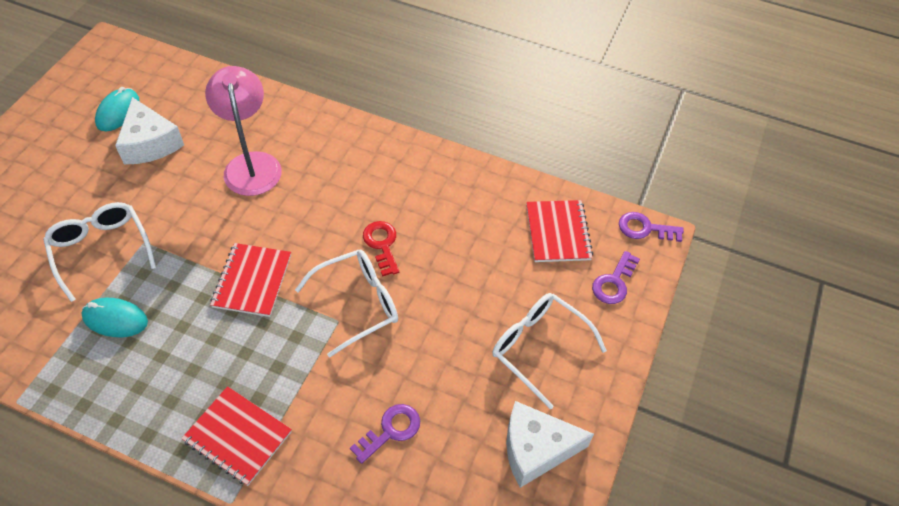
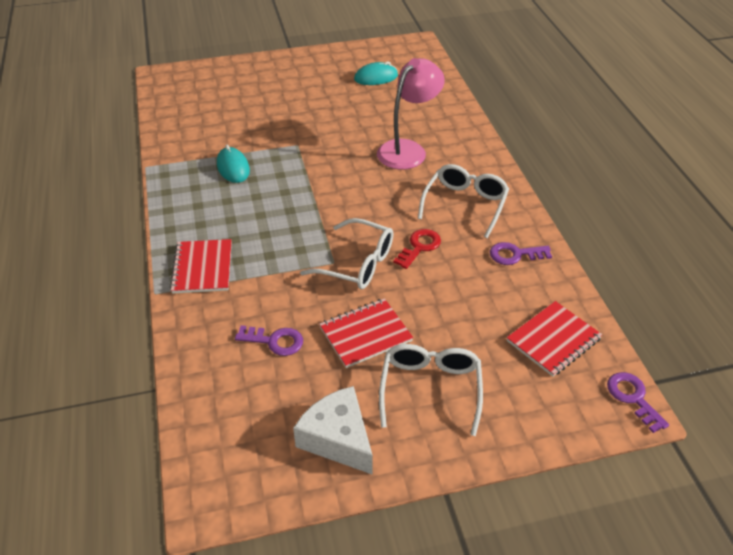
camera: 55 degrees right, 10 degrees down
white glasses [43,202,156,302] -> white glasses moved to [418,164,509,238]
white cheese [115,97,184,164] -> none
red notebook [210,243,291,317] -> red notebook moved to [319,298,413,368]
purple key [592,251,640,304] -> purple key moved to [490,242,552,265]

